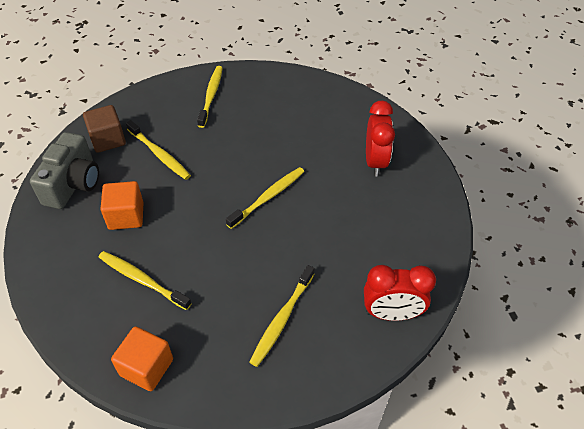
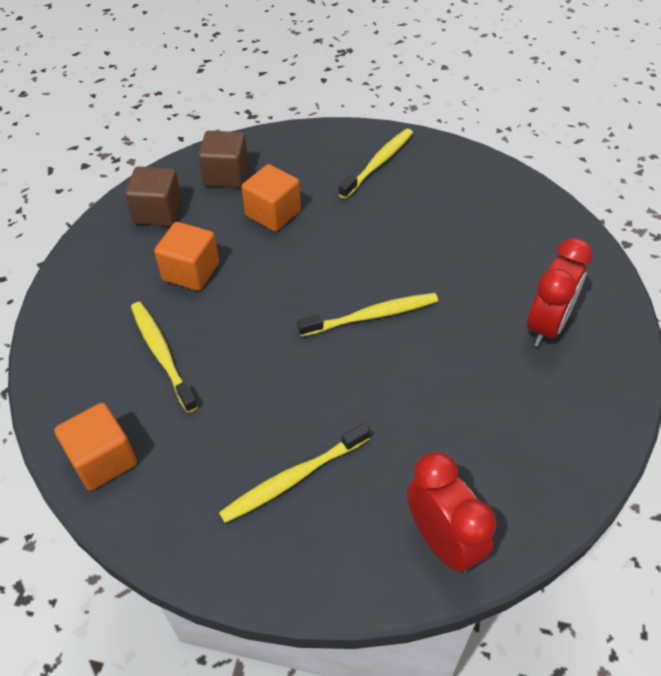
camera: 30 degrees right, 0 degrees up
grey camera [30,132,99,209] -> brown cube [125,167,182,226]
yellow toothbrush [126,120,191,180] -> orange cube [241,164,301,231]
red clock [364,265,436,321] -> red clock turned 150 degrees counterclockwise [407,452,496,574]

